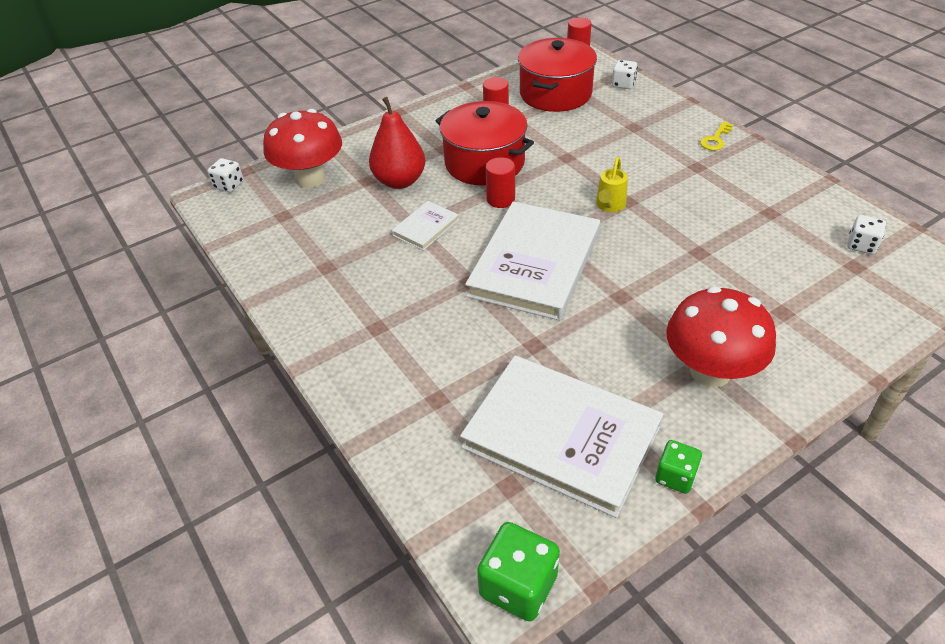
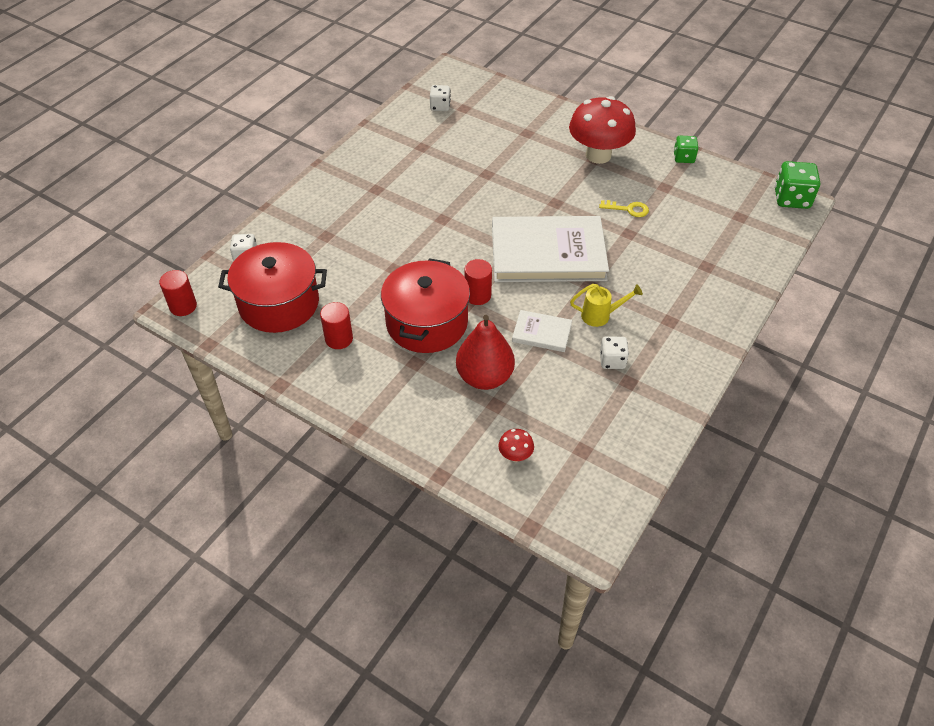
camera: 115 degrees left, 5 degrees up
white dice [207,158,244,192] -> white dice moved to [600,336,629,369]
red mushroom [263,109,342,188] -> red mushroom [498,429,534,462], size x0.41
white book [460,355,663,518] -> none
yellow watering can [596,157,628,212] -> yellow watering can moved to [570,284,643,327]
yellow key [700,122,733,150] -> yellow key moved to [599,200,649,217]

